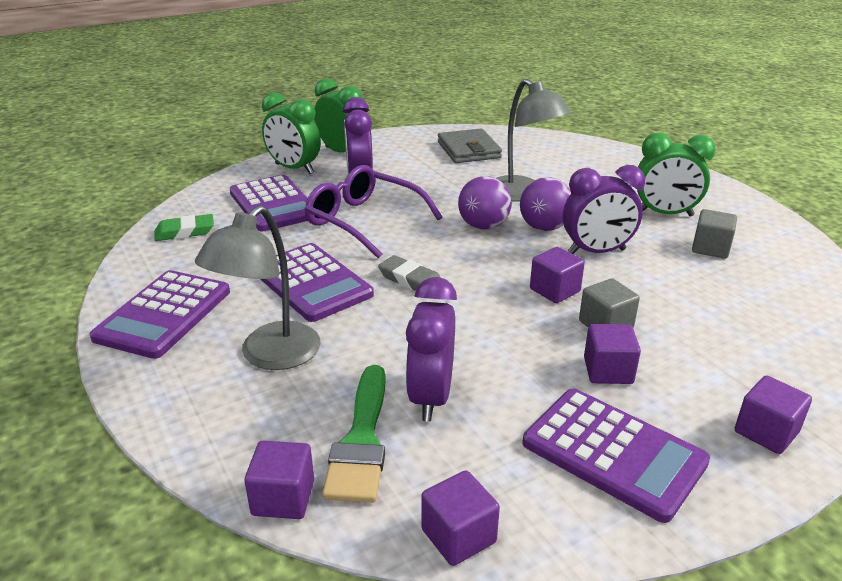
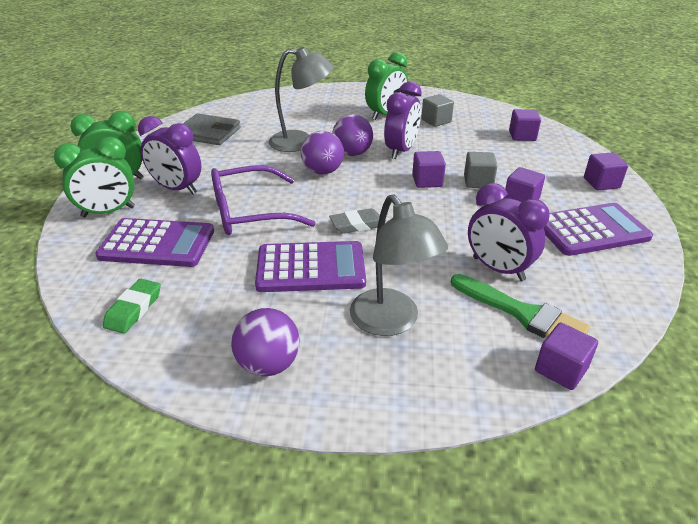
camera: 55 degrees left, 5 degrees up
purple calculator [90,270,230,359] -> purple ball [231,308,300,377]
purple cube [421,470,500,566] -> purple cube moved to [509,109,541,141]

